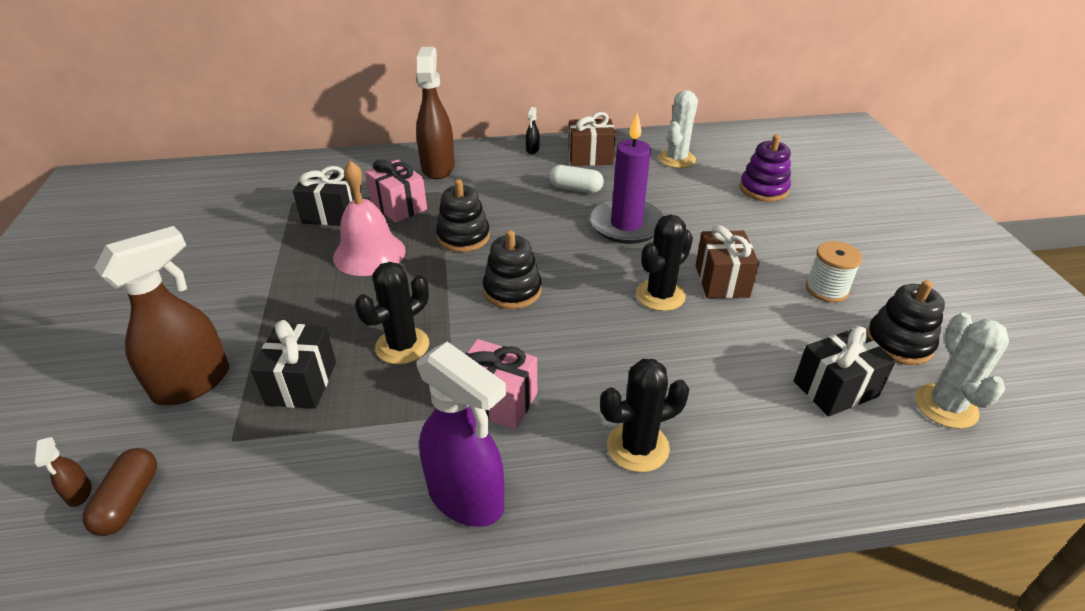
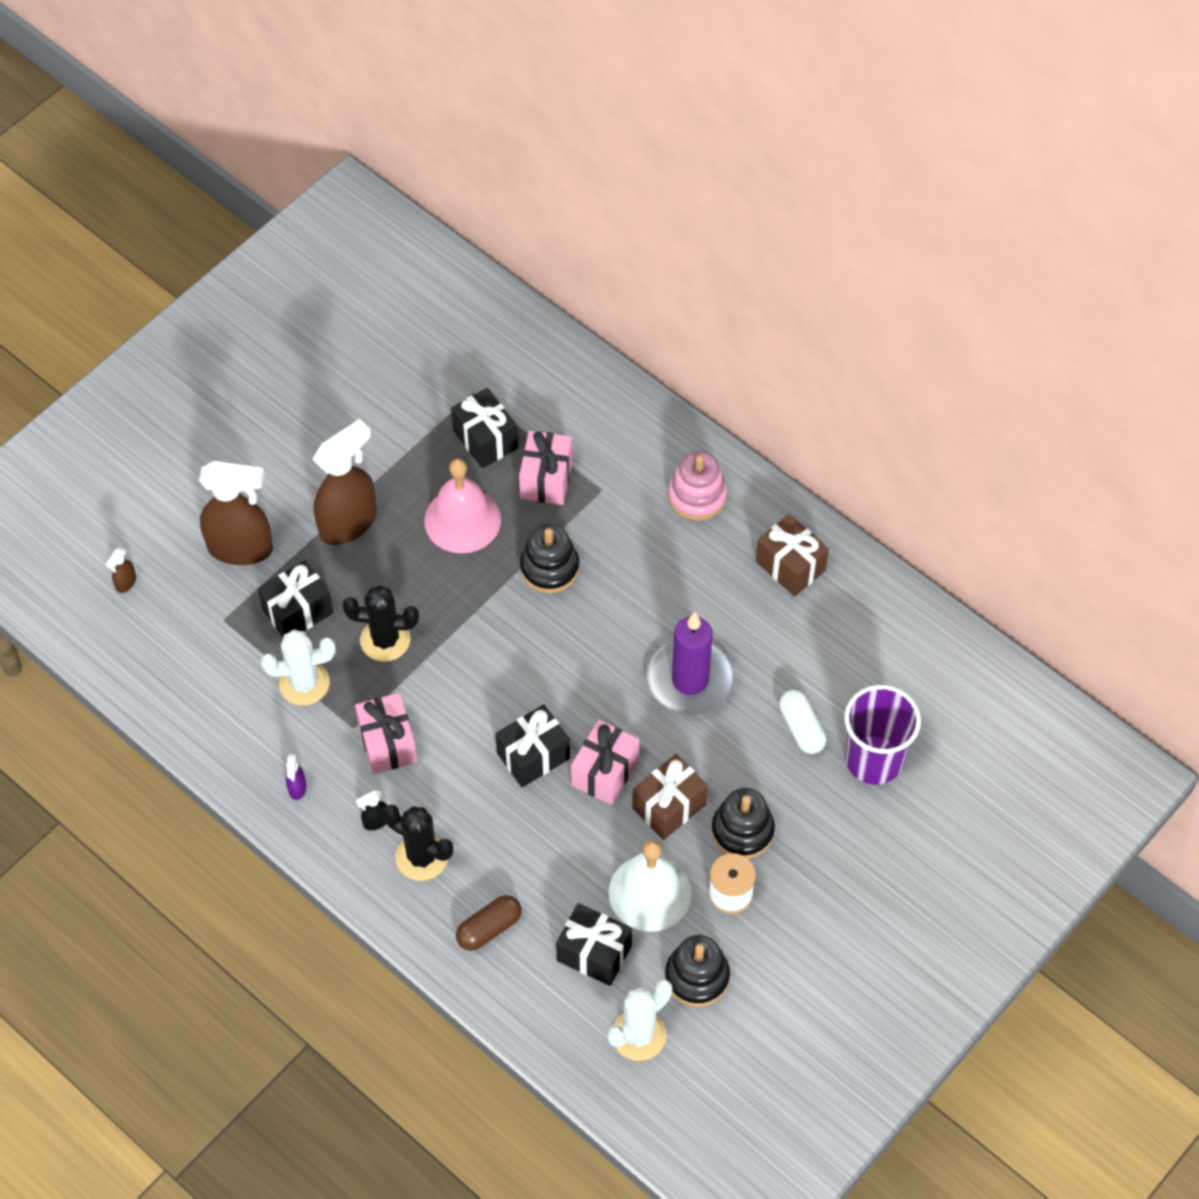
camera: 50 degrees right, 20 degrees up
brown capsule [82,448,157,536] -> brown capsule moved to [456,895,522,951]
brown spray bottle [416,47,455,179] -> brown spray bottle moved to [313,419,377,545]
purple spray bottle [416,342,506,527] -> purple spray bottle [286,754,306,800], size x0.40
black stacking toy [483,230,542,309] -> black stacking toy moved to [711,788,775,859]
black spray bottle [526,107,540,154] -> black spray bottle moved to [356,791,387,830]
white capsule [549,165,604,193] -> white capsule moved to [779,690,826,754]
black cactus [636,215,693,311] -> pink gift [571,720,640,805]
white cactus [658,90,698,168] -> white cactus moved to [261,630,336,706]
purple stacking toy [740,135,791,202] -> purple cup [844,685,921,785]
none -> black gift [495,704,570,787]
none -> white bell [609,840,692,932]
none -> pink stacking toy [668,451,727,521]

